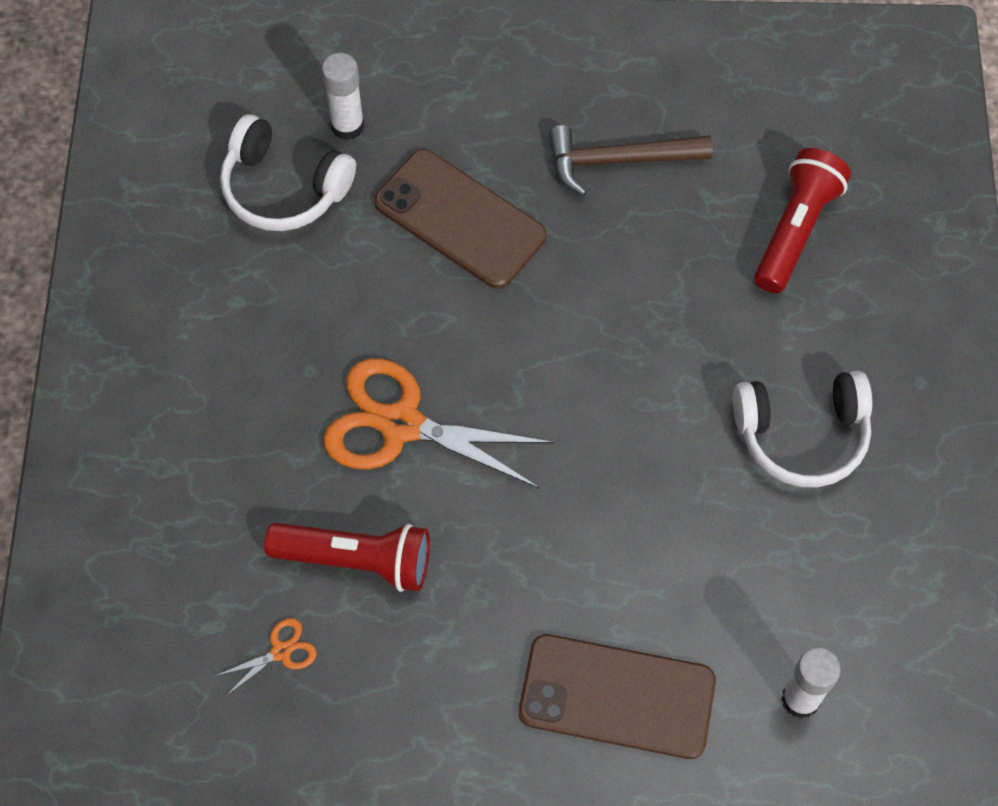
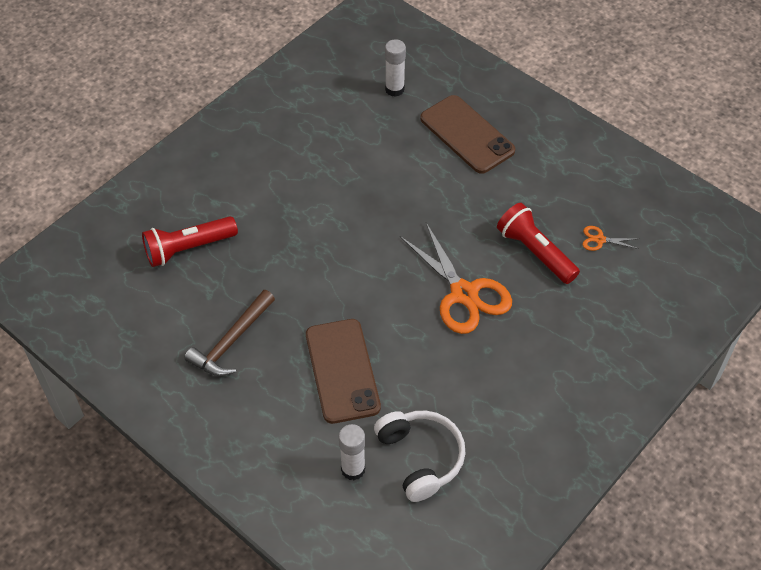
camera: 140 degrees left, 10 degrees down
brown hammer [549,125,713,196] -> brown hammer turned 90 degrees clockwise [184,290,275,376]
white headphones [733,371,872,488] -> none

